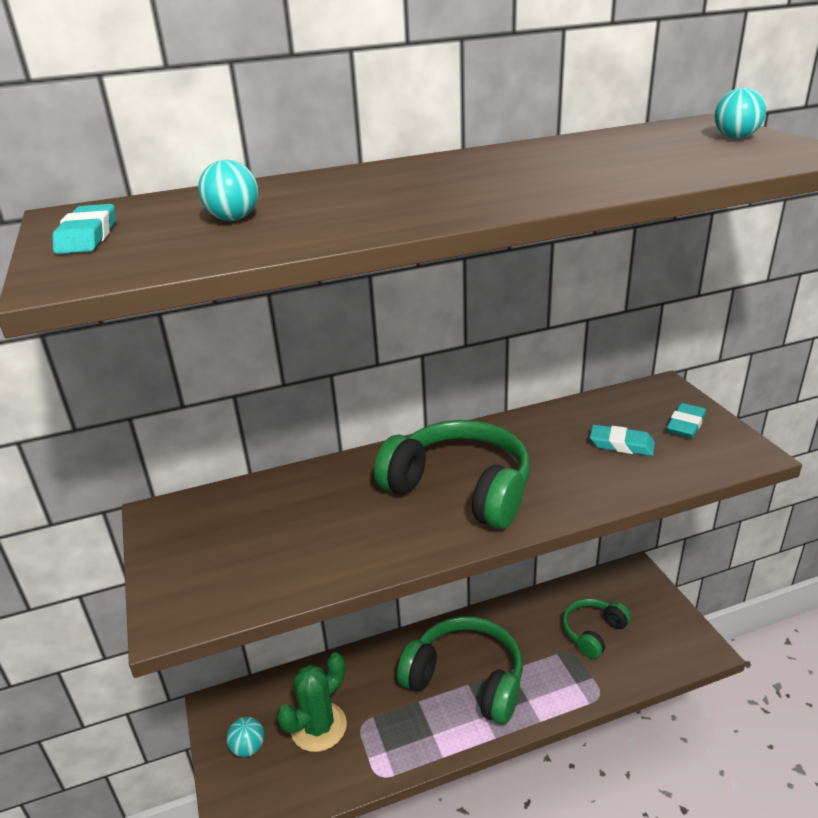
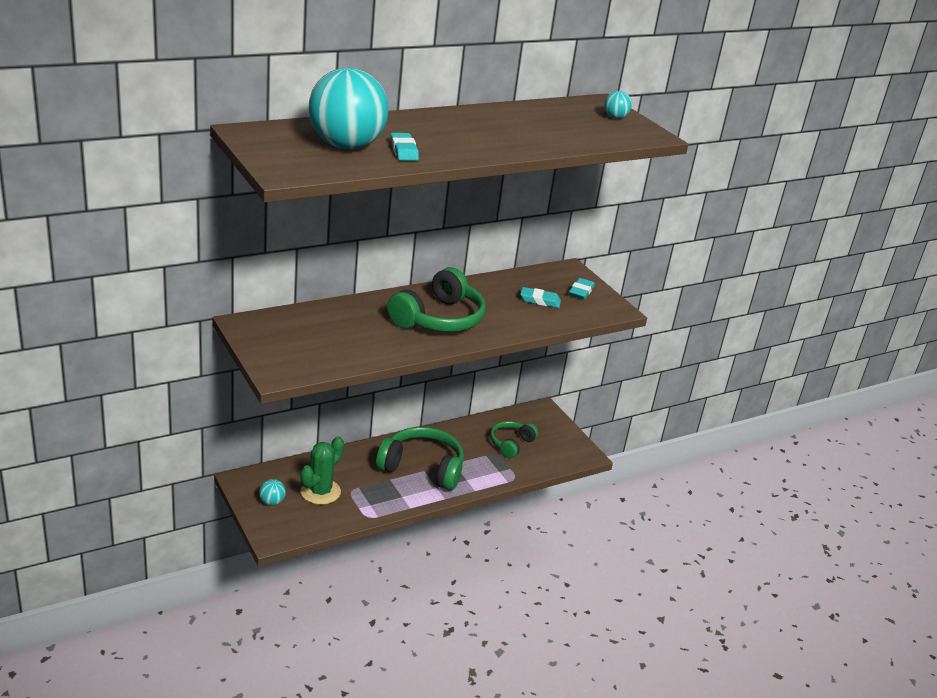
camera: 15 degrees left, 0 degrees up
turquoise eraser [52,204,115,254] -> turquoise eraser moved to [390,133,419,161]
turquoise ball [198,160,258,221] -> turquoise ball [308,68,389,149], size x2.49
green headphones [374,420,530,529] -> green headphones turned 105 degrees clockwise [387,267,486,332]

